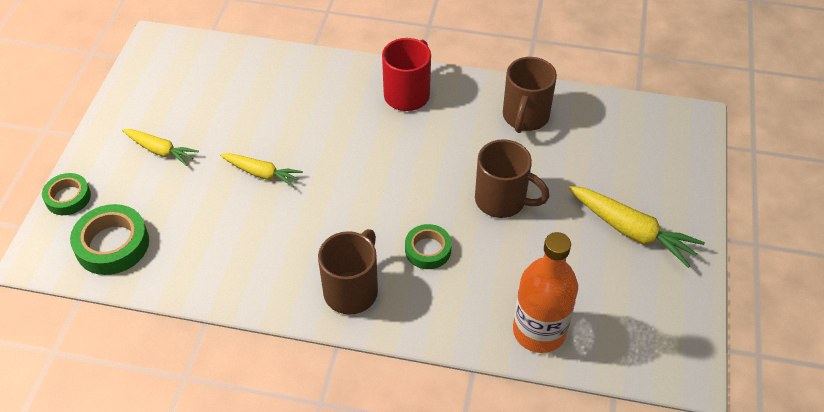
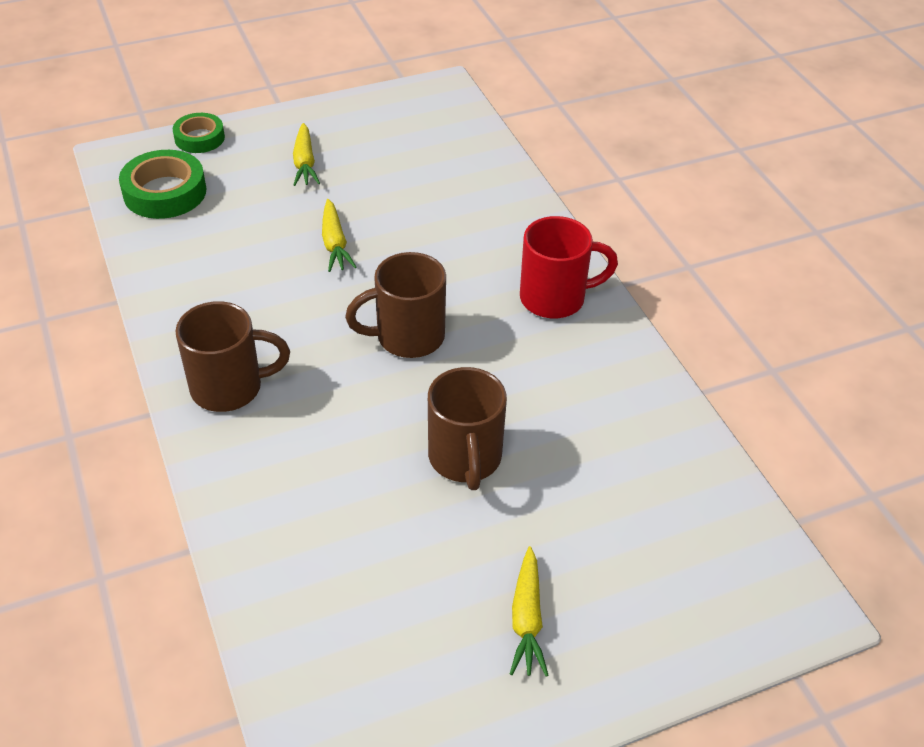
camera: 55 degrees right, 5 degrees down
green tape [405,224,452,269] -> none
brown mug [503,57,557,133] -> brown mug moved to [345,252,446,358]
orange bottle [513,232,578,353] -> none
yellow carrot [569,186,705,268] -> yellow carrot [510,546,549,677], size x0.64

